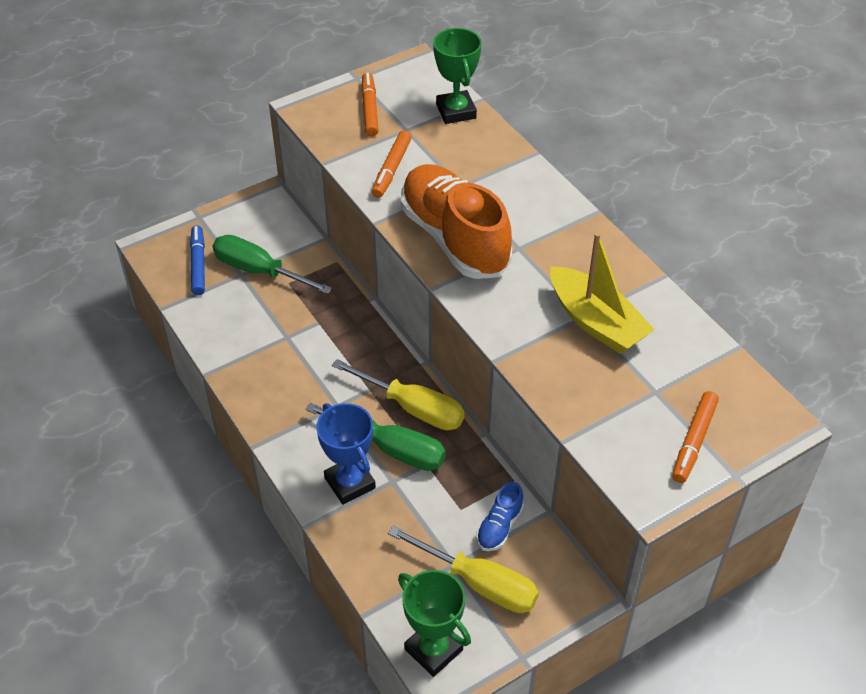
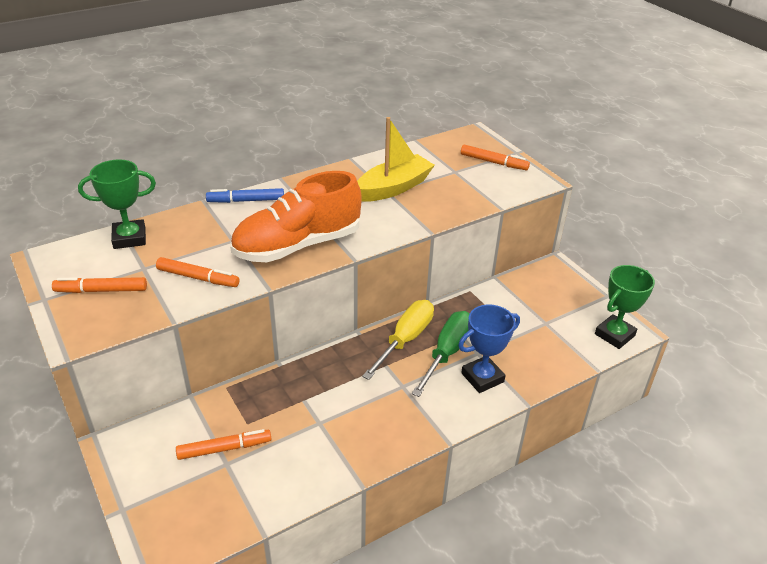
camera: 90 degrees left, 10 degrees down
blue marker [190,225,205,295] -> blue marker moved to [206,188,284,203]
green screwdriver [213,235,332,294] -> orange marker [176,429,271,460]
yellow screwdriver [388,526,539,613] -> none
blue shoe [477,482,524,551] -> none

